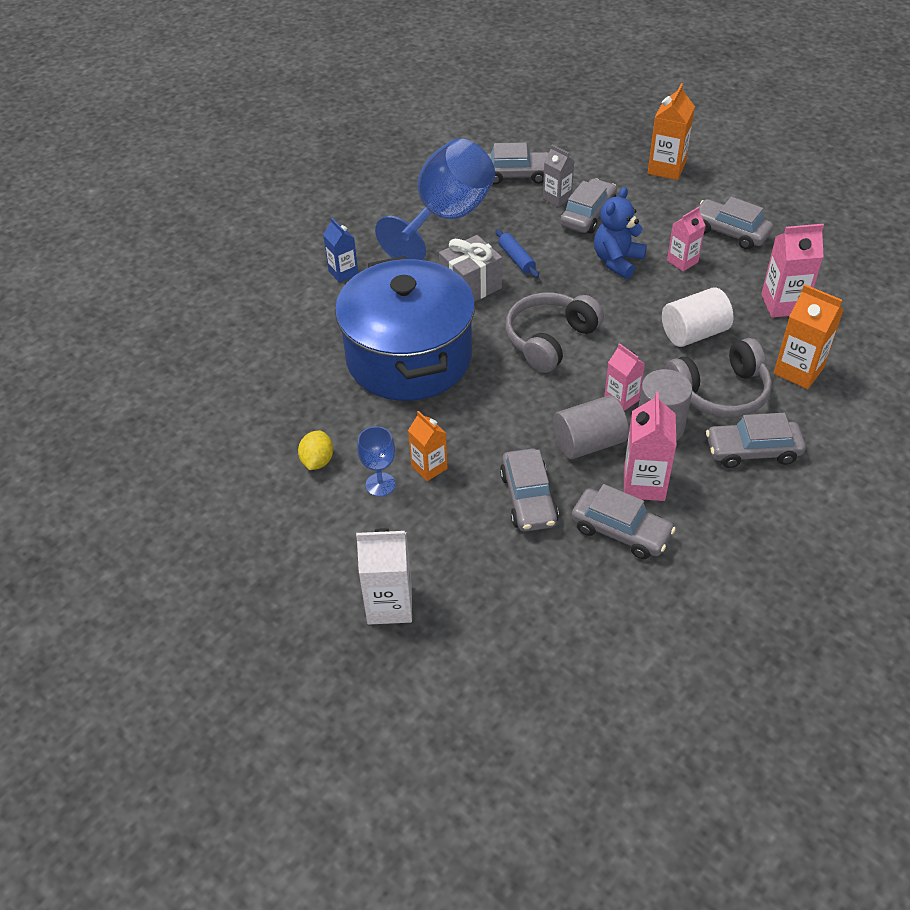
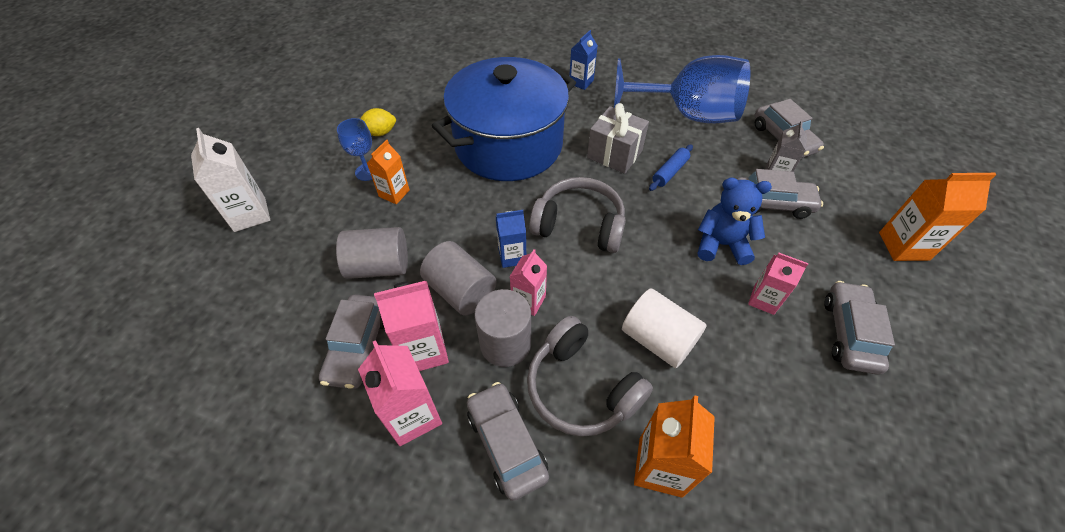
camera: 65 degrees right, 5 degrees up
grey car [500,448,559,532] -> grey cylinder [336,227,408,279]
pink carton [761,224,824,318] -> pink carton moved to [358,340,442,446]
none -> blue carton [495,210,526,268]

